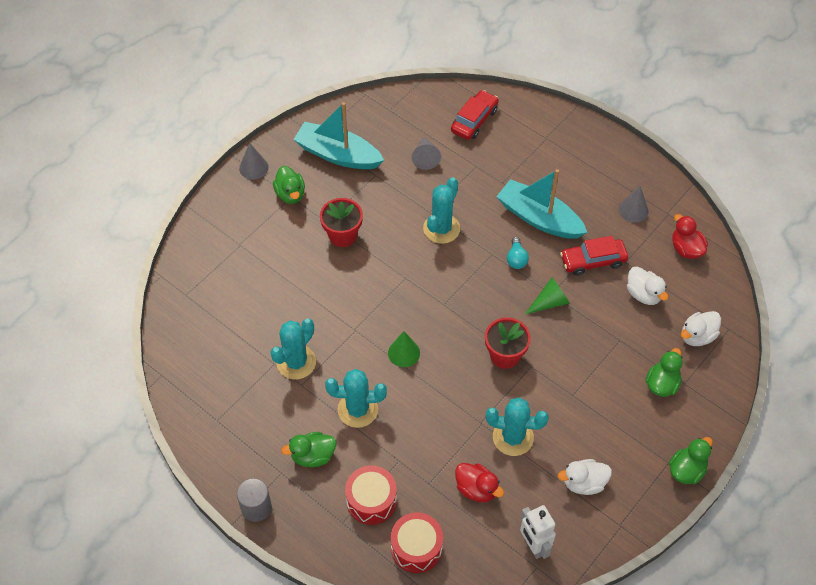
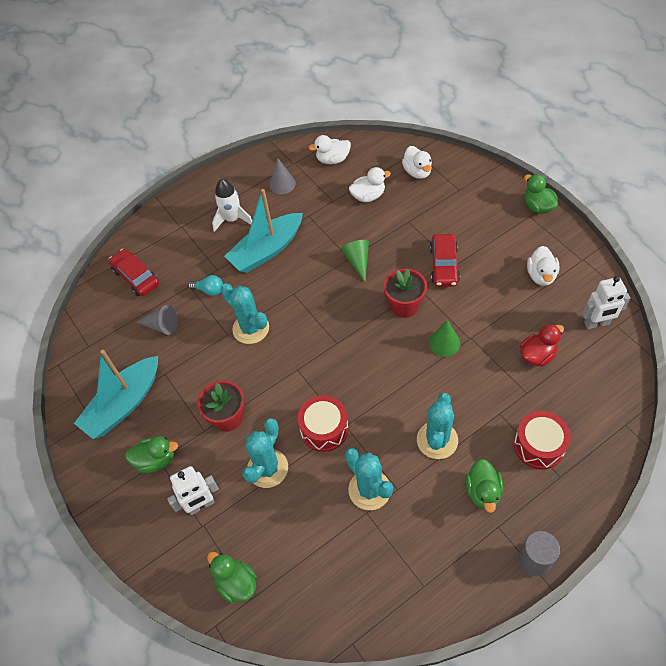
camera: 70 degrees left, 0 degrees up
grey cone [239,143,269,180] -> none
green cone [388,331,420,367] -> green cone moved to [429,320,460,356]
red drum [391,512,443,573] -> red drum moved to [298,395,348,452]
turquoise cactus [486,397,549,456] -> turquoise cactus moved to [242,418,288,488]
turquoise light bulb [507,237,529,269] -> turquoise light bulb moved to [188,275,223,296]
red car [560,236,628,276] -> red car moved to [430,234,460,287]
green duck [645,348,683,397] -> green duck moved to [207,552,257,604]
red duck [672,214,708,259] -> white duck [309,135,351,164]
none -> white robot [167,466,219,515]
none -> white rocket [212,179,252,232]

